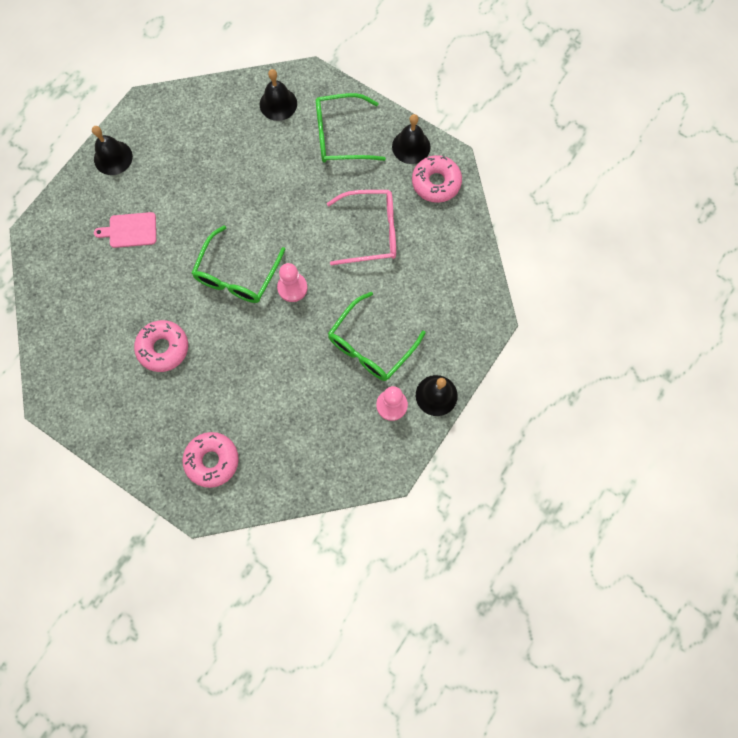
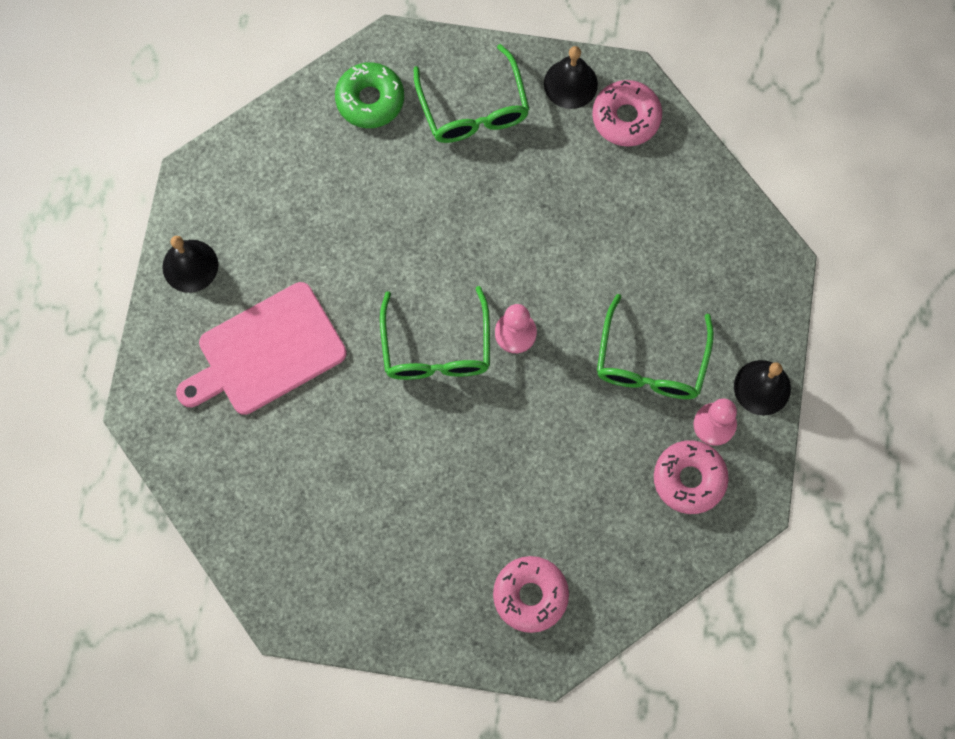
camera: 25 degrees left, 0 degrees up
pink cutting board [94,212,156,248] -> pink cutting board [176,282,347,415], size x1.92
pink donut [134,320,188,372] -> pink donut moved to [654,440,729,514]
black bell [260,69,297,121] -> green donut [335,62,404,128]
green glasses [316,93,386,163] -> green glasses turned 75 degrees counterclockwise [414,44,530,143]
pink glasses [327,190,396,265] -> none

